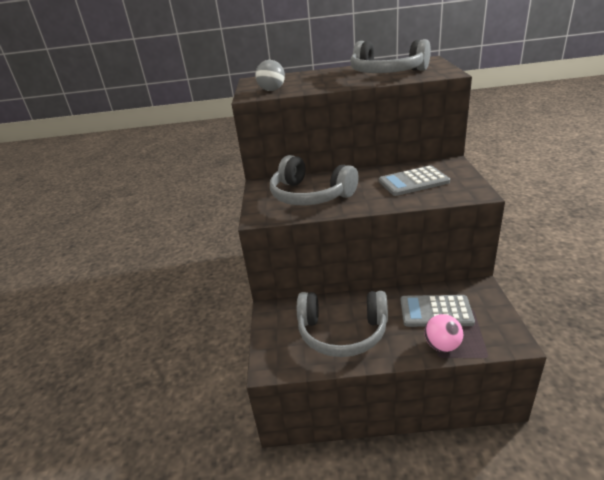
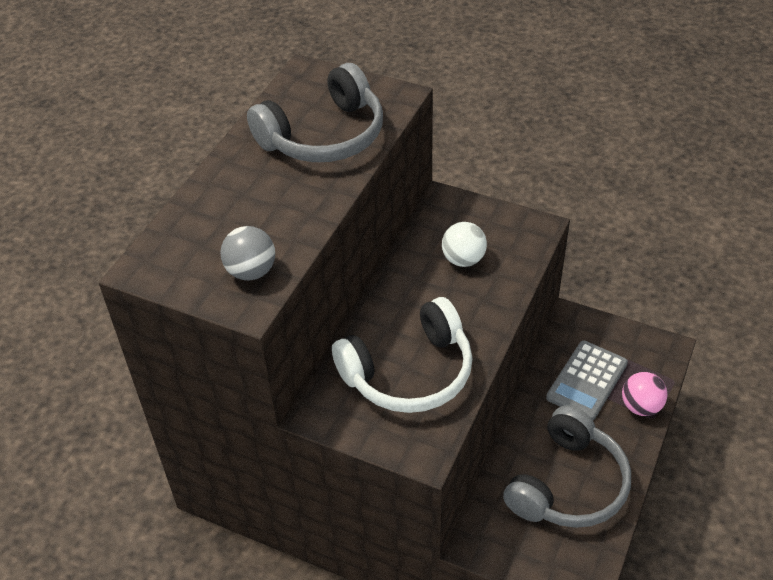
camera: 65 degrees left, 15 degrees up
grey headphones [270,155,359,205] -> white headphones [332,297,472,413]
grey calculator [379,165,450,196] -> white ball [442,222,487,267]

